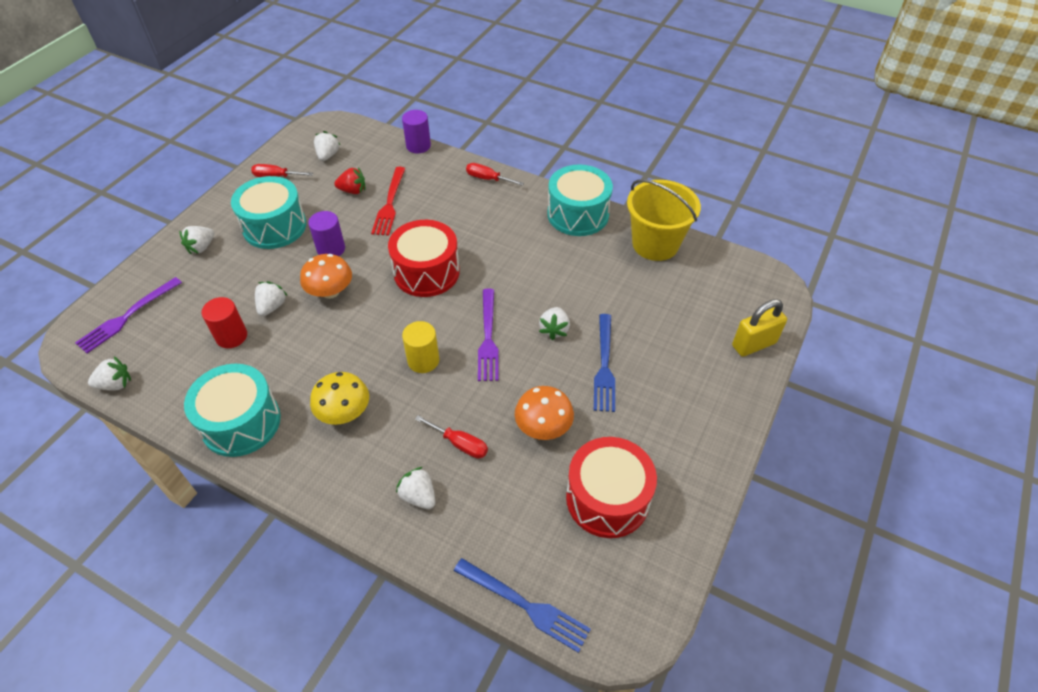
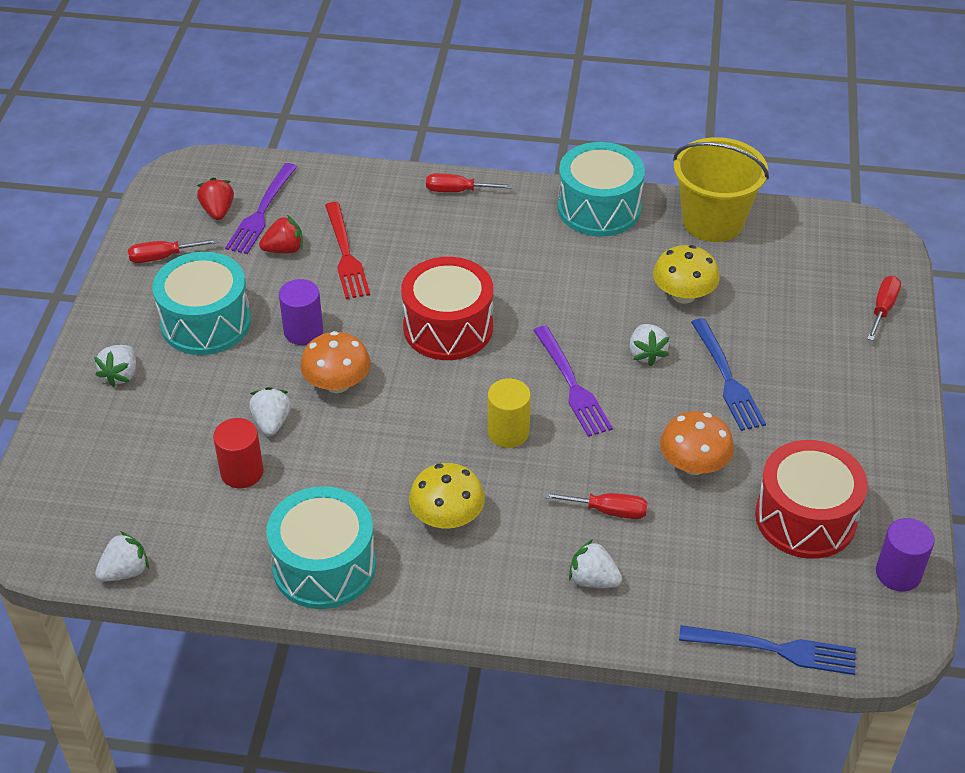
camera: 20 degrees left, 5 degrees down
purple fork [75,277,182,353] -> purple fork moved to [225,163,297,254]
white strawberry [314,131,340,161] -> red strawberry [197,178,234,220]
purple cylinder [402,110,431,153] -> purple cylinder moved to [876,518,935,592]
yellow padlock [732,299,787,357] -> red screwdriver [867,276,901,341]
none -> yellow mushroom [653,245,720,304]

